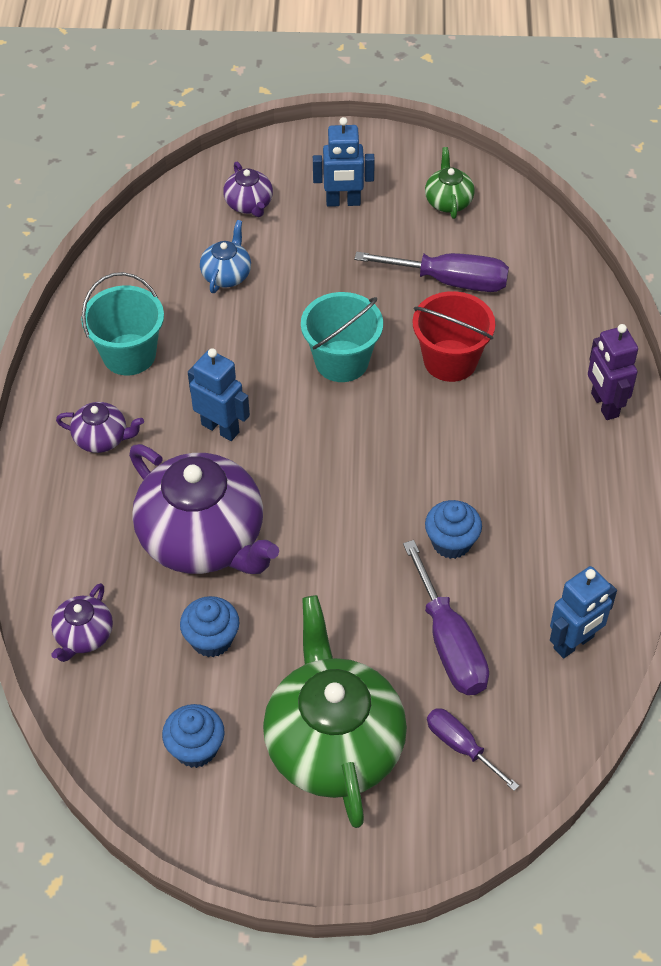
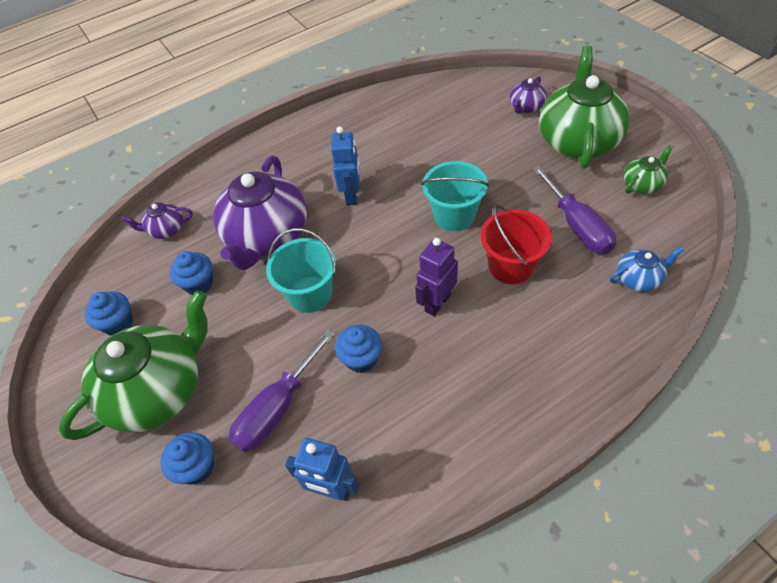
camera: 60 degrees right, 0 degrees up
purple teapot [56,402,144,453] -> none
turquoise bucket [81,272,164,375] -> turquoise bucket moved to [266,228,336,313]
blue teapot [200,220,251,293] -> blue teapot moved to [610,247,684,292]
blue robot [313,117,375,207] -> green teapot [539,46,630,169]
purple screwdriver [427,708,519,791] -> blue cupcake [161,432,214,485]
purple robot [588,324,638,420] -> purple robot moved to [415,238,458,316]

